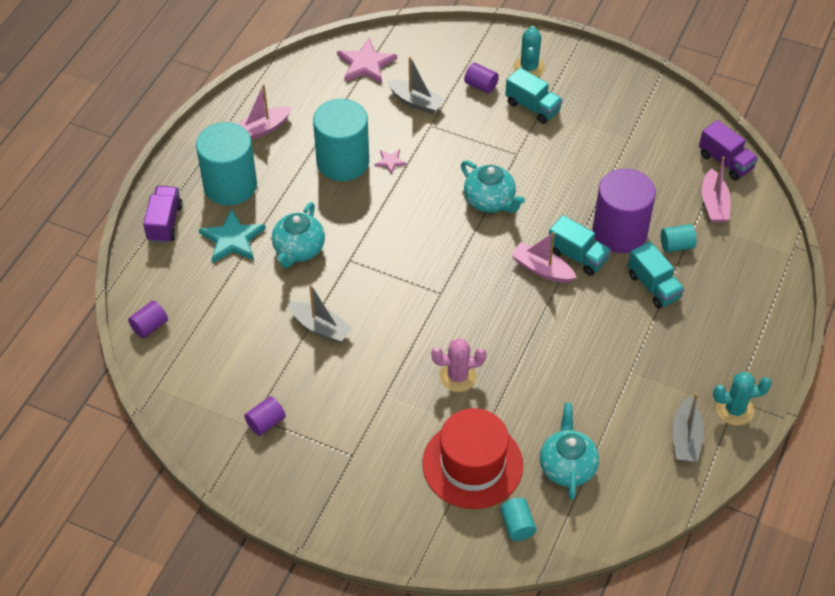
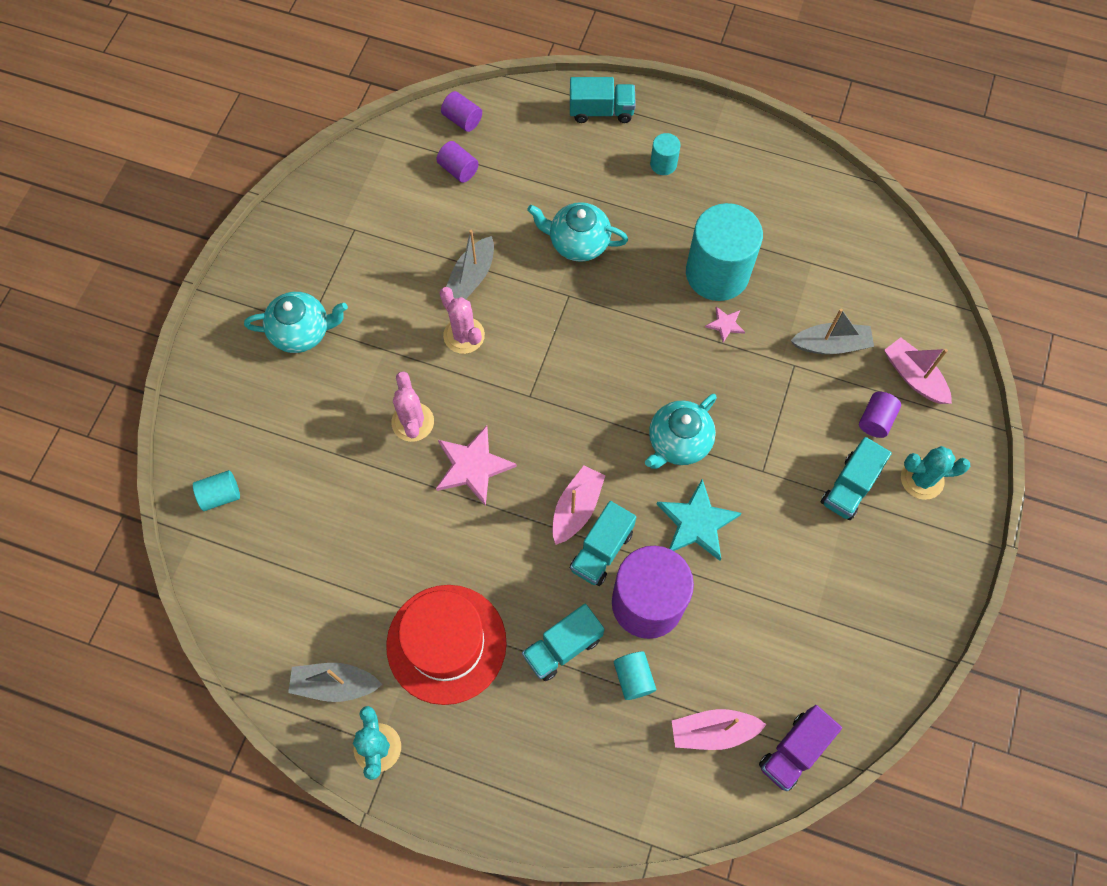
camera: 85 degrees right, 15 degrees up
purple truck [143,186,183,243] -> turquoise truck [570,77,636,123]
turquoise cylinder [196,122,257,205] -> turquoise cylinder [650,133,681,175], size x0.44
turquoise star [199,209,266,263] -> turquoise star moved to [657,479,742,561]
pink boat [238,84,292,140] -> pink boat moved to [884,337,952,404]
purple cylinder [244,396,286,436] -> purple cylinder moved to [436,141,479,183]
pink star [337,38,397,84] -> pink star moved to [436,426,517,506]
grey boat [387,57,445,114] -> grey boat turned 120 degrees counterclockwise [790,309,874,354]
red hat [423,408,523,509] -> red hat moved to [386,585,507,705]
turquoise teapot [540,403,599,500] -> turquoise teapot moved to [244,292,348,353]
none -> pink cactus [439,287,485,354]

